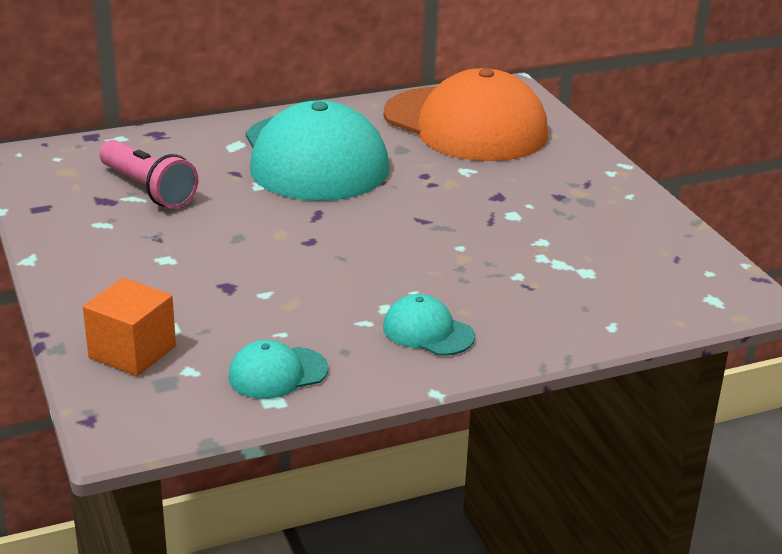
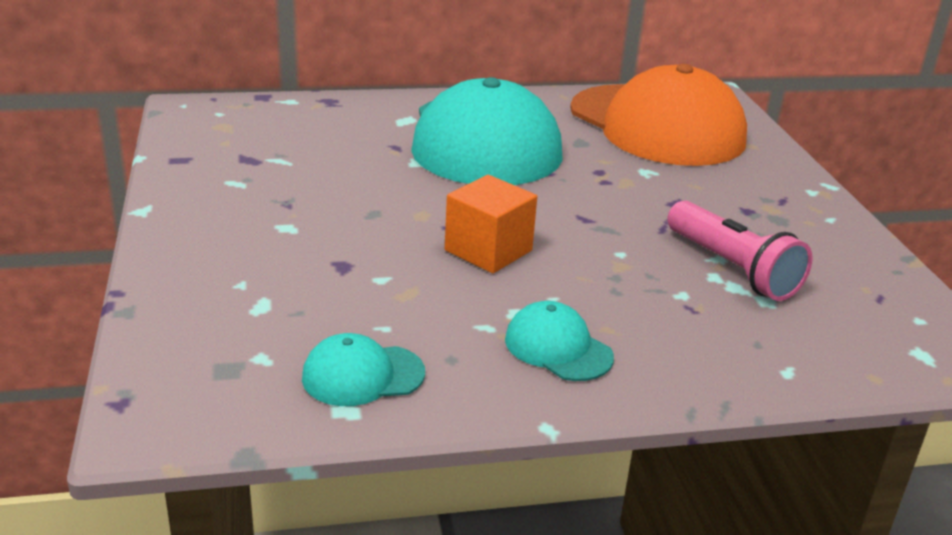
camera: 10 degrees right, 0 degrees up
orange cube [83,278,176,376] -> orange cube moved to [445,175,537,274]
pink flashlight [99,140,198,208] -> pink flashlight moved to [667,201,813,301]

